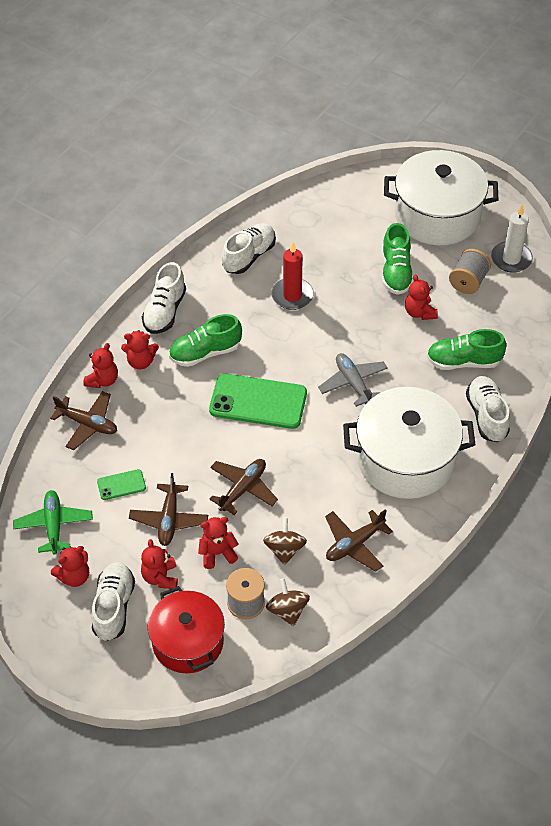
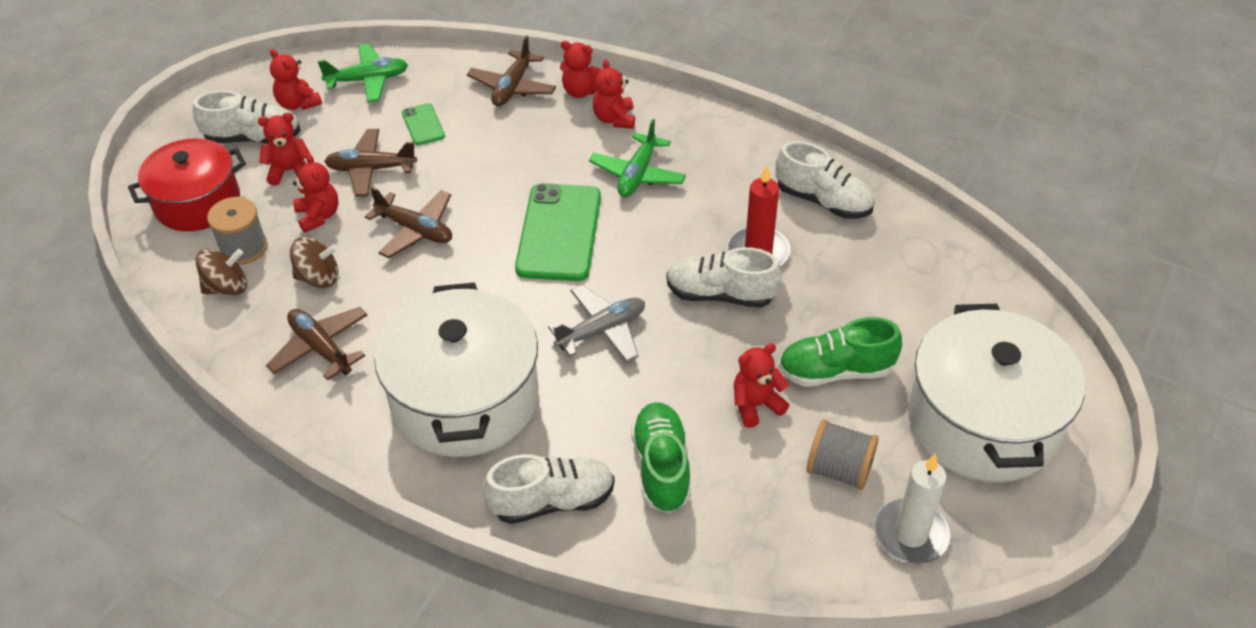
camera: 85 degrees right, 5 degrees down
white shoe [142,262,186,334] -> white shoe moved to [666,247,782,308]
green shoe [169,314,242,367] -> green plane [589,119,686,197]

